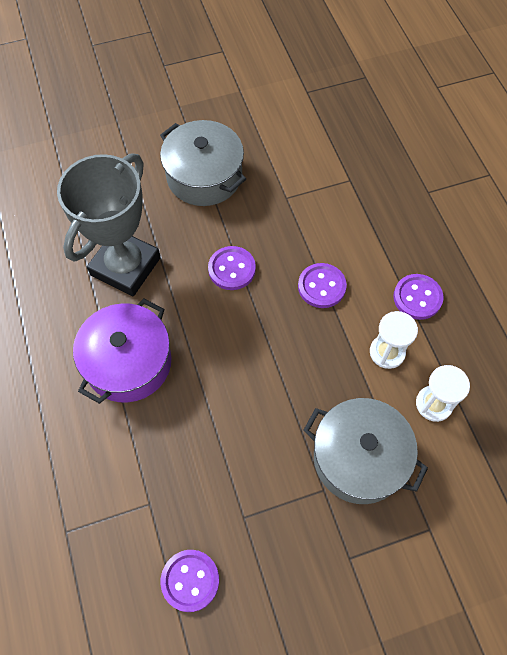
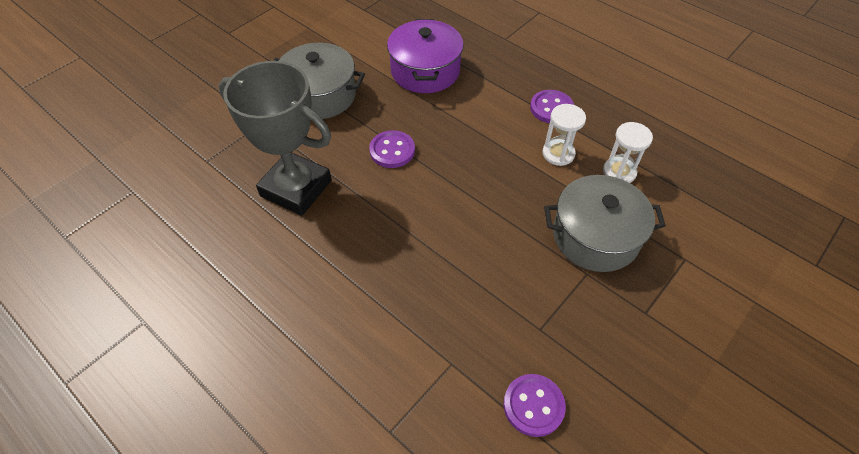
camera: 30 degrees left, 10 degrees down
grey trophy [57,153,161,296] -> grey trophy turned 60 degrees counterclockwise [219,61,332,216]
purple pot [73,299,171,404] -> purple pot moved to [387,19,464,93]
purple button [298,263,347,308] -> none

